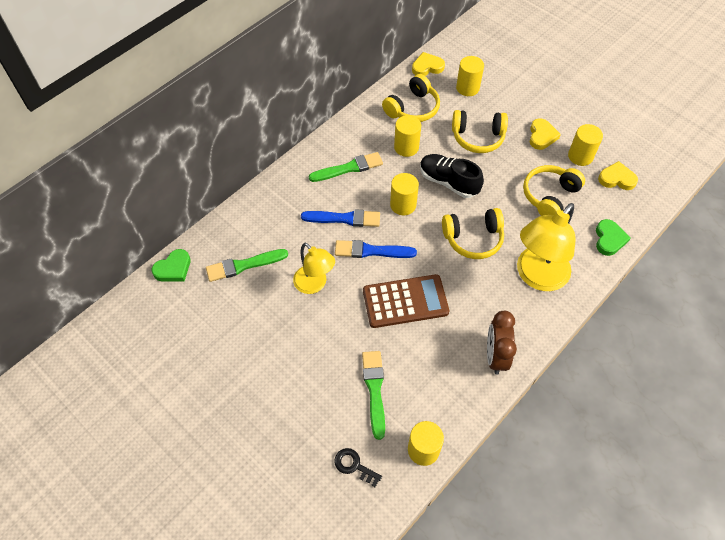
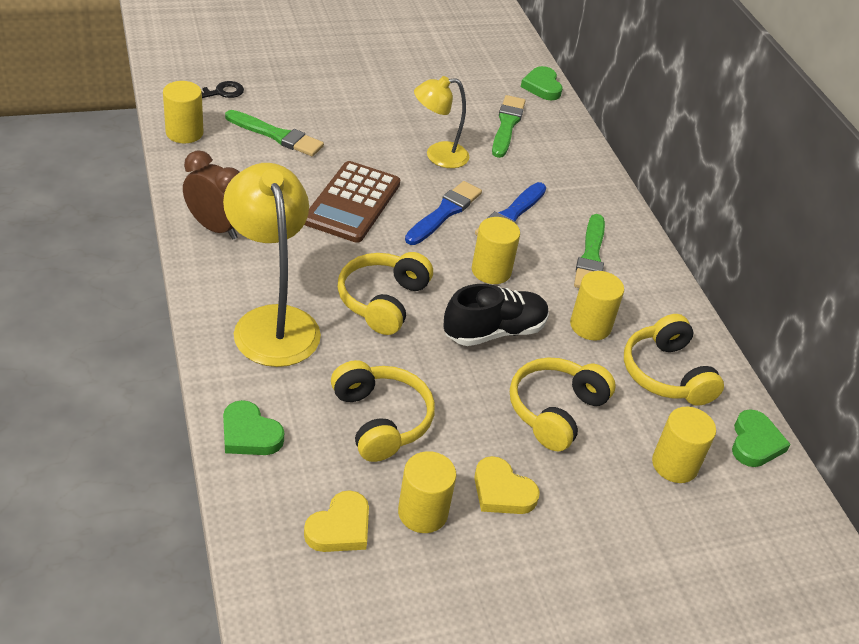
camera: 115 degrees right, 15 degrees down
yellow heart [412,52,445,76] -> green heart [732,409,791,467]

